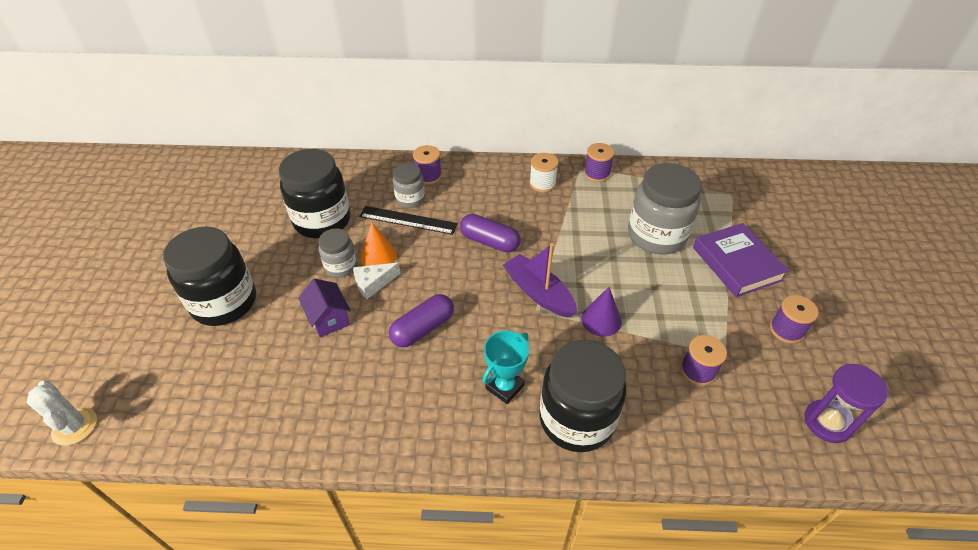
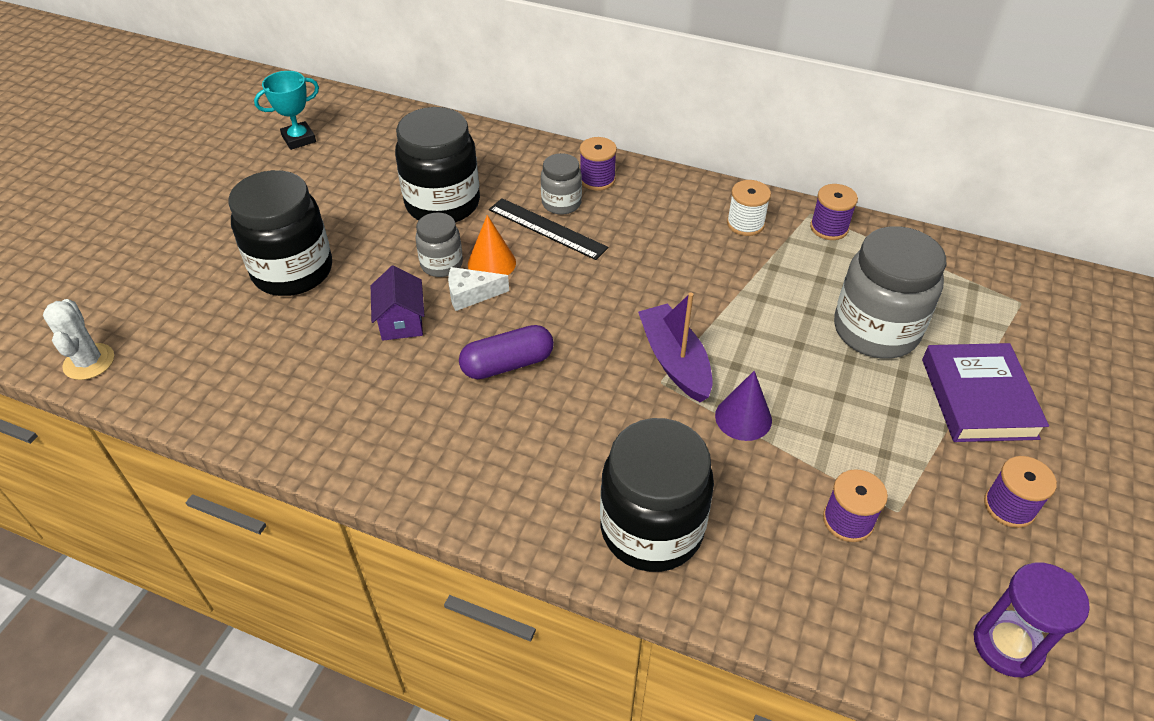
camera: 20 degrees right, 0 degrees up
purple capsule [460,214,520,253] -> none
turquoise trophy [482,331,529,404] -> turquoise trophy moved to [254,71,319,150]

